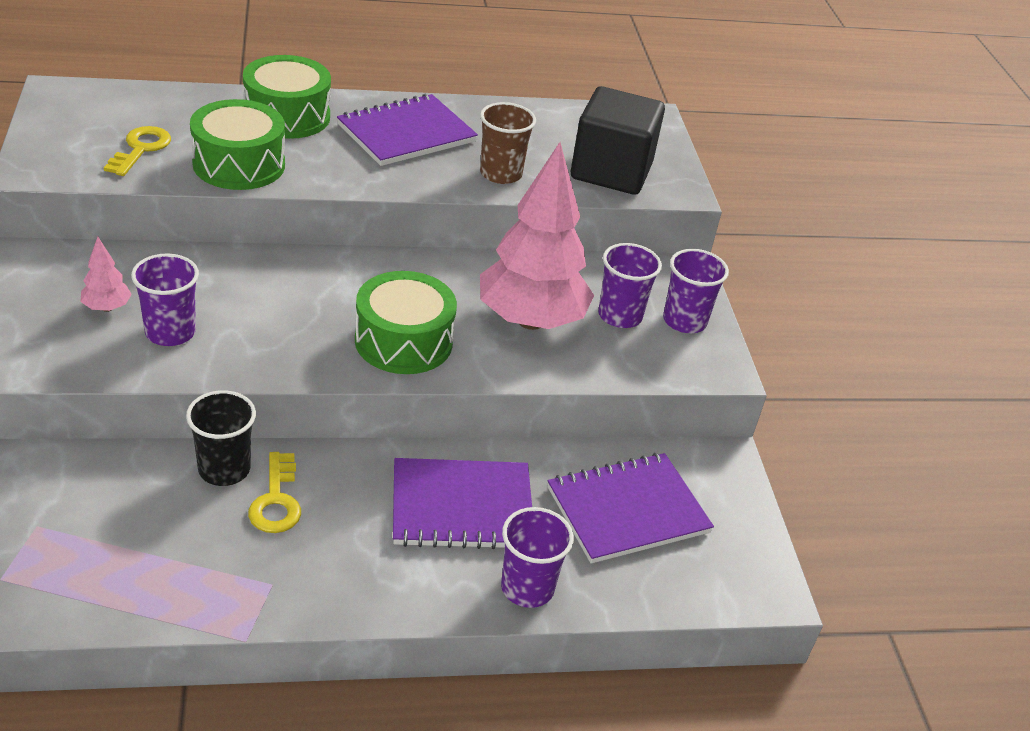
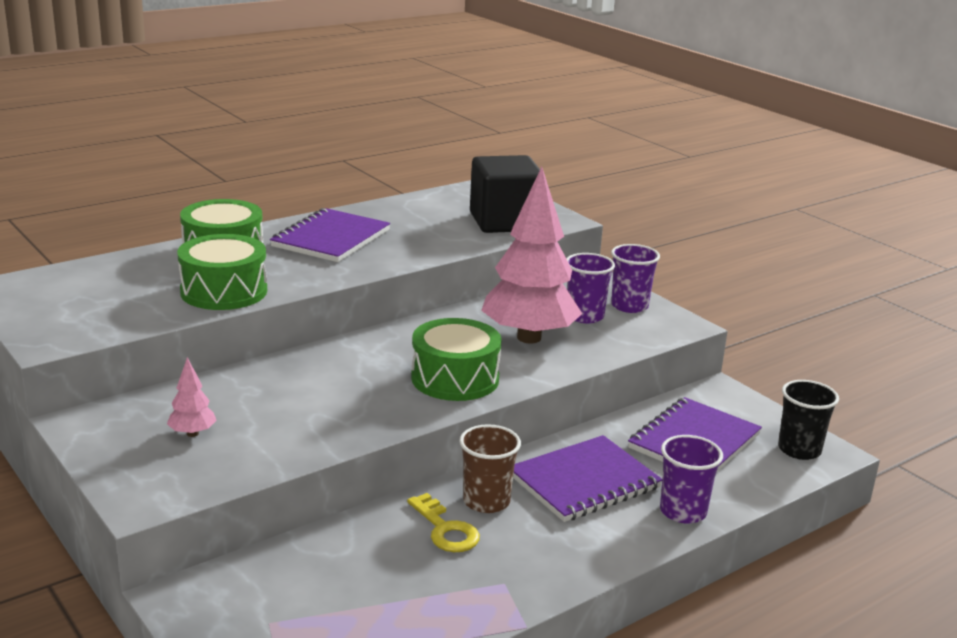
camera: 25 degrees left, 15 degrees down
yellow key [104,126,171,176] -> none
purple cup [131,253,199,346] -> none
black cup [186,390,256,486] -> black cup moved to [778,380,839,460]
brown cup [480,102,536,184] -> brown cup moved to [459,424,521,513]

